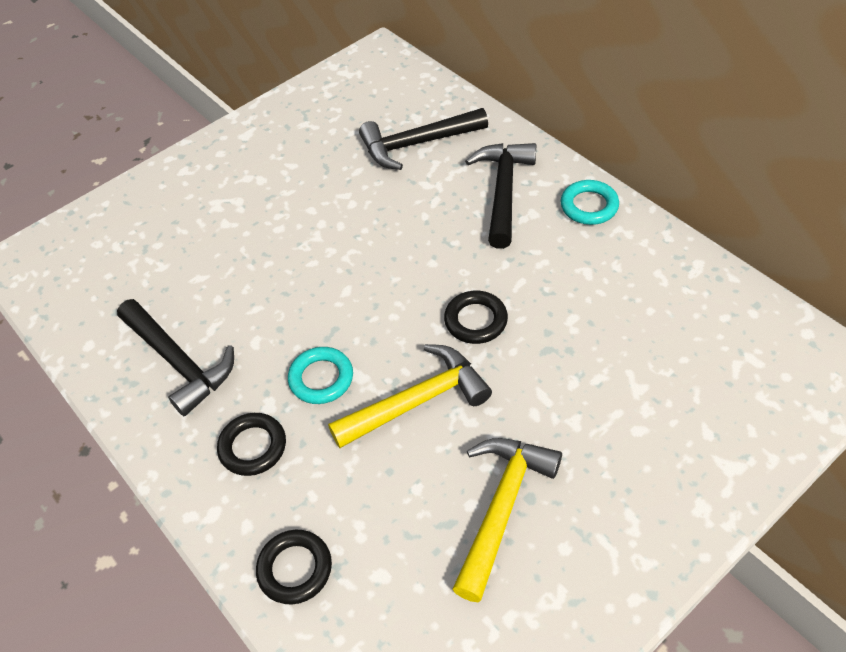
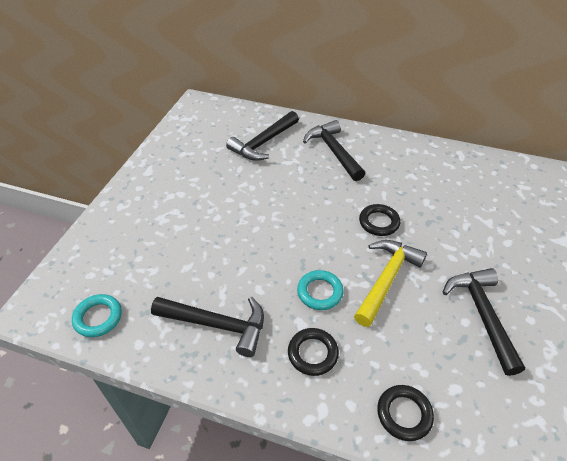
camera: 35 degrees left, 5 degrees down
yellow hammer [452,438,562,602] -> black hammer [443,268,525,376]
turquoise ring [561,180,619,225] -> turquoise ring moved to [72,294,122,337]

